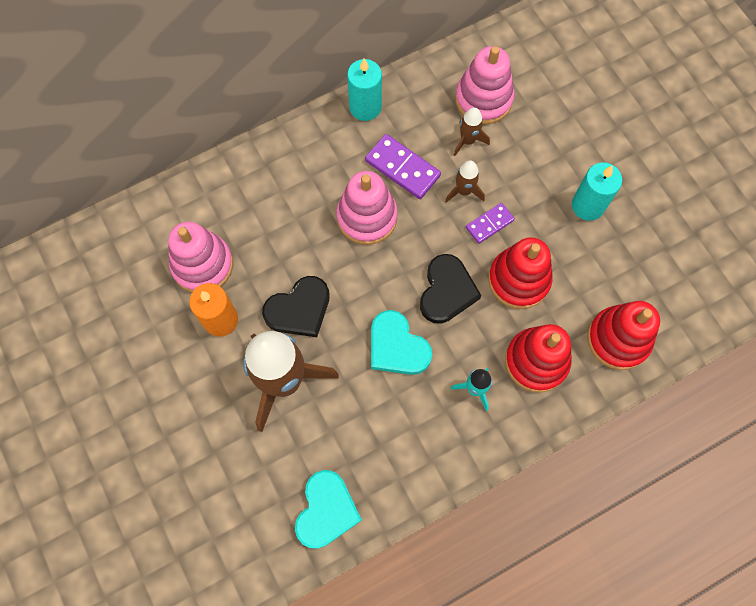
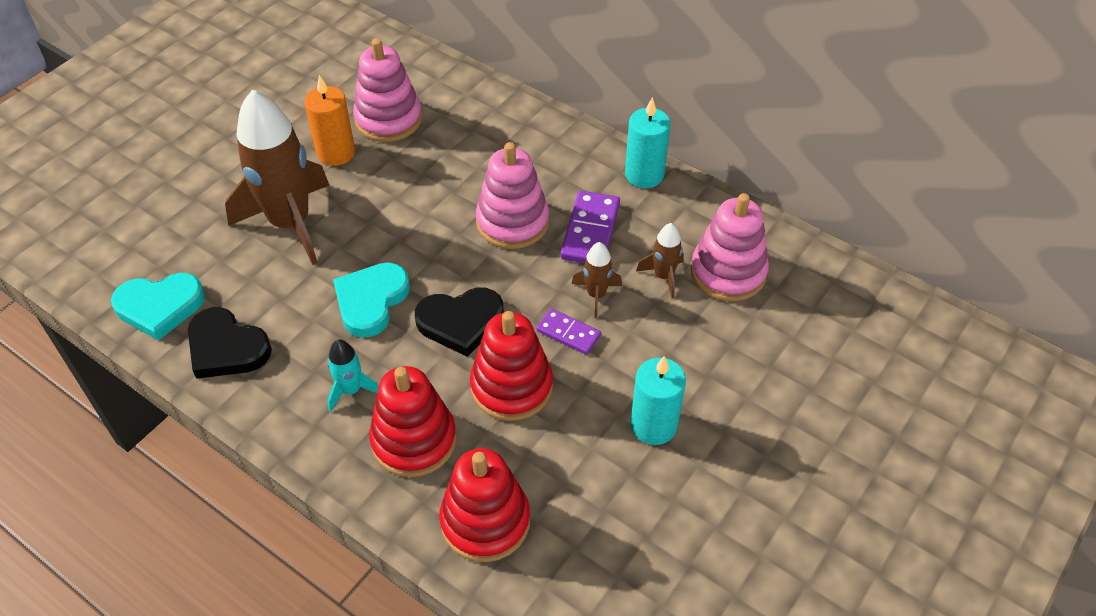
camera: 65 degrees right, 20 degrees down
black heart [262,276,330,337] -> black heart moved to [188,307,272,379]

